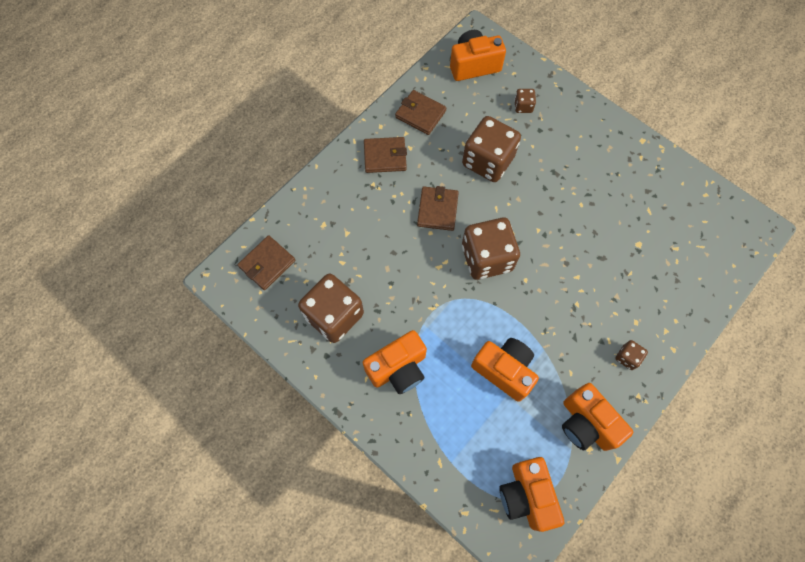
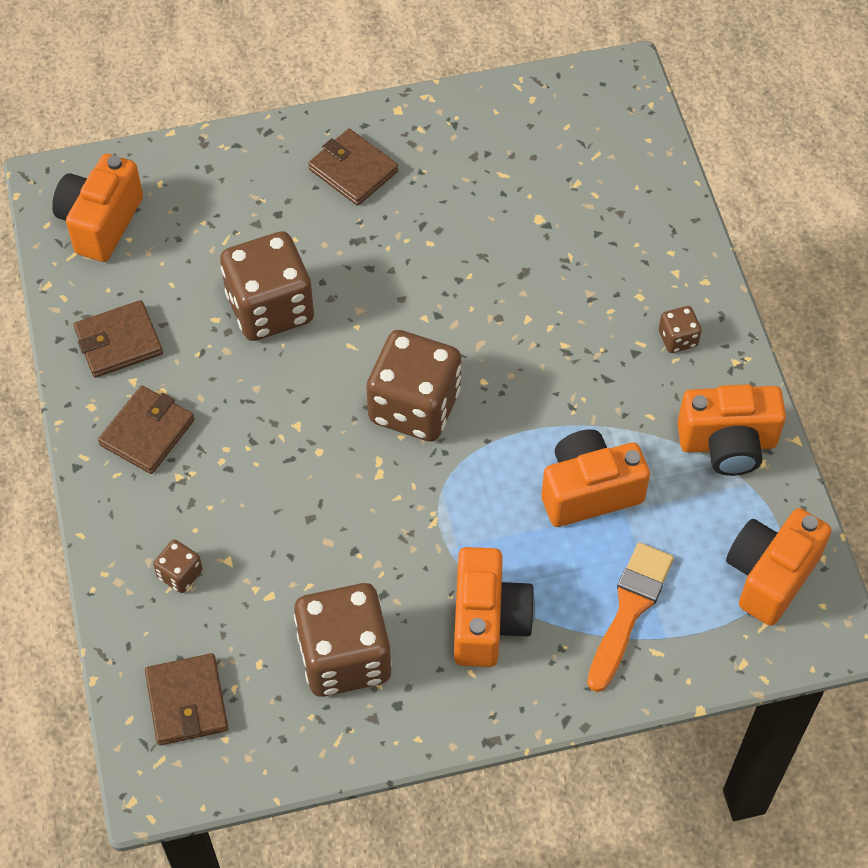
camera: 55 degrees left, 10 degrees down
brown wallet [417,186,459,231] -> brown wallet moved to [308,129,398,206]
orange camera [499,457,564,532] -> orange camera turned 105 degrees clockwise [726,508,831,626]
brown dice [514,89,536,113] -> brown dice moved to [153,540,203,593]
none -> orange brush [587,542,674,692]

